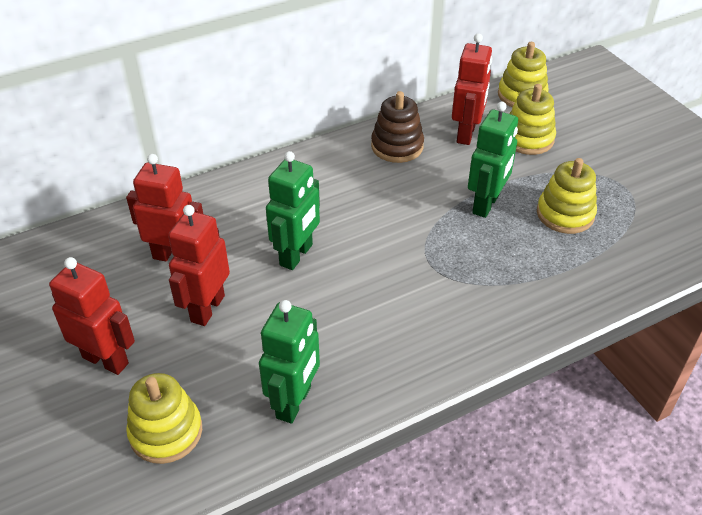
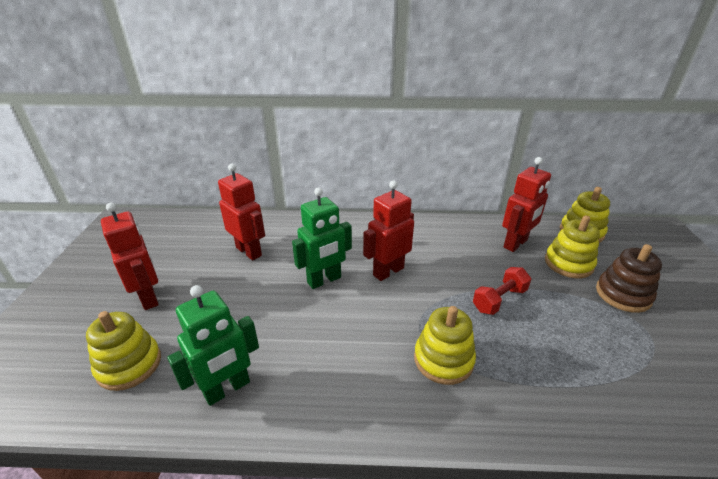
camera: 30 degrees right, 10 degrees down
red robot [168,205,230,326] -> red robot moved to [363,180,414,281]
brown stacking toy [371,91,424,163] -> brown stacking toy moved to [596,244,662,313]
green robot [468,102,518,218] -> red dumbbell [473,267,531,315]
yellow stacking toy [537,158,597,234] -> yellow stacking toy moved to [414,306,476,385]

